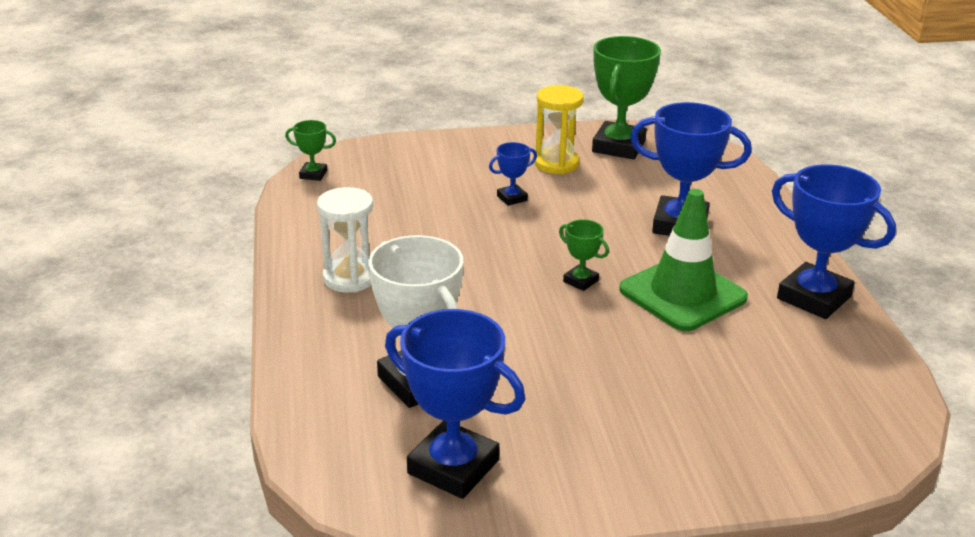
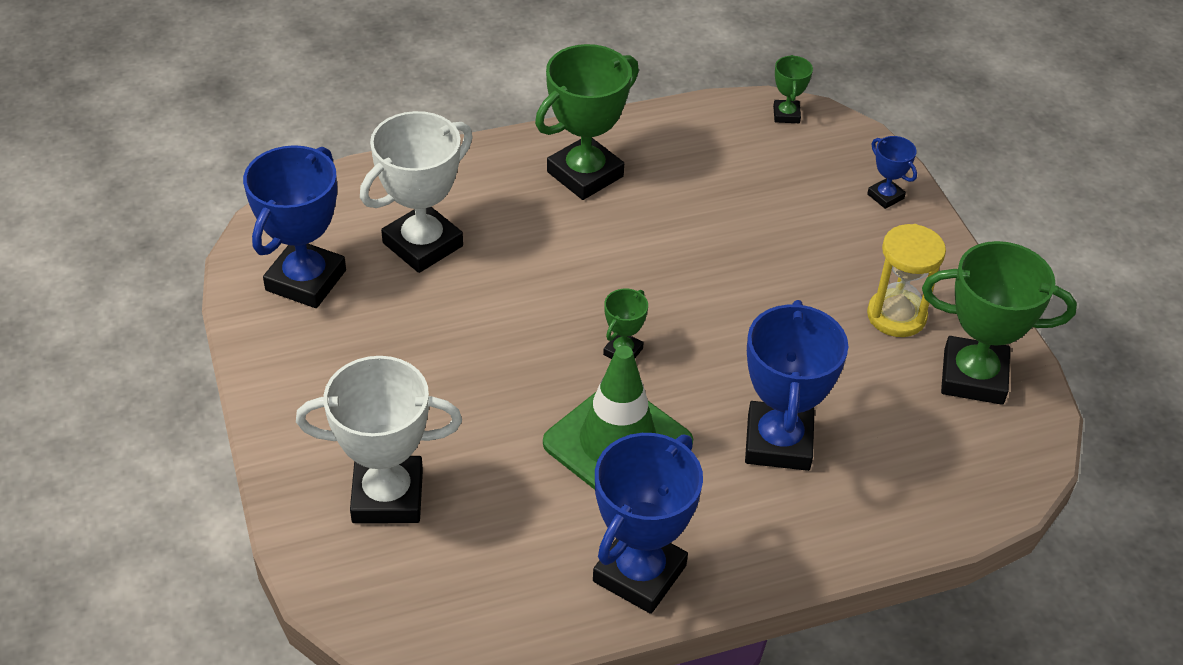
camera: 80 degrees right, 15 degrees up
white hourglass [317,187,373,293] -> green trophy [535,44,639,200]
blue trophy [489,142,537,206] -> blue trophy moved to [867,136,917,209]
none -> white trophy [296,356,462,523]

